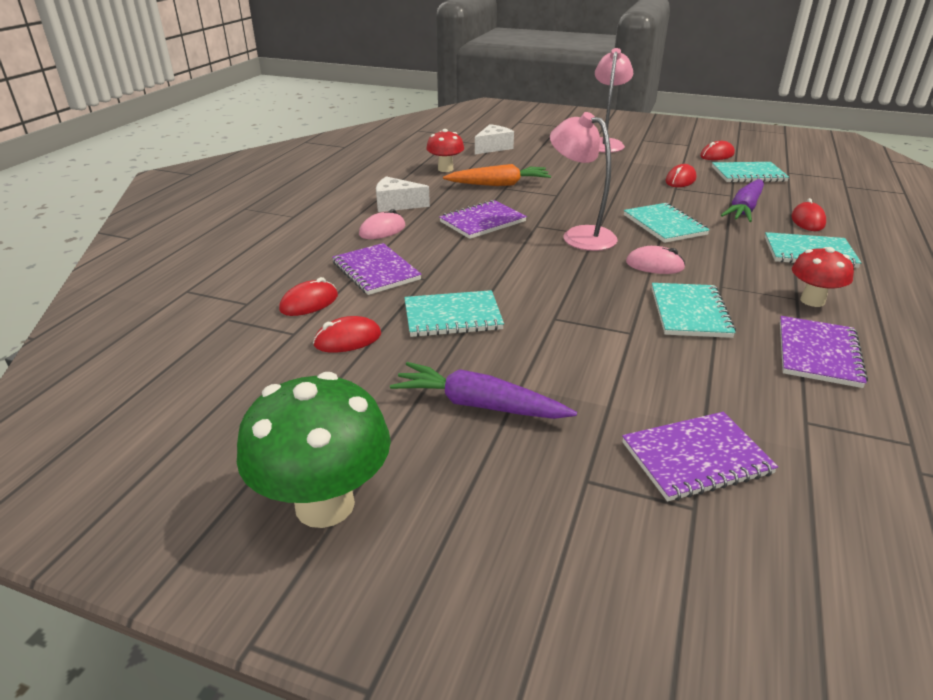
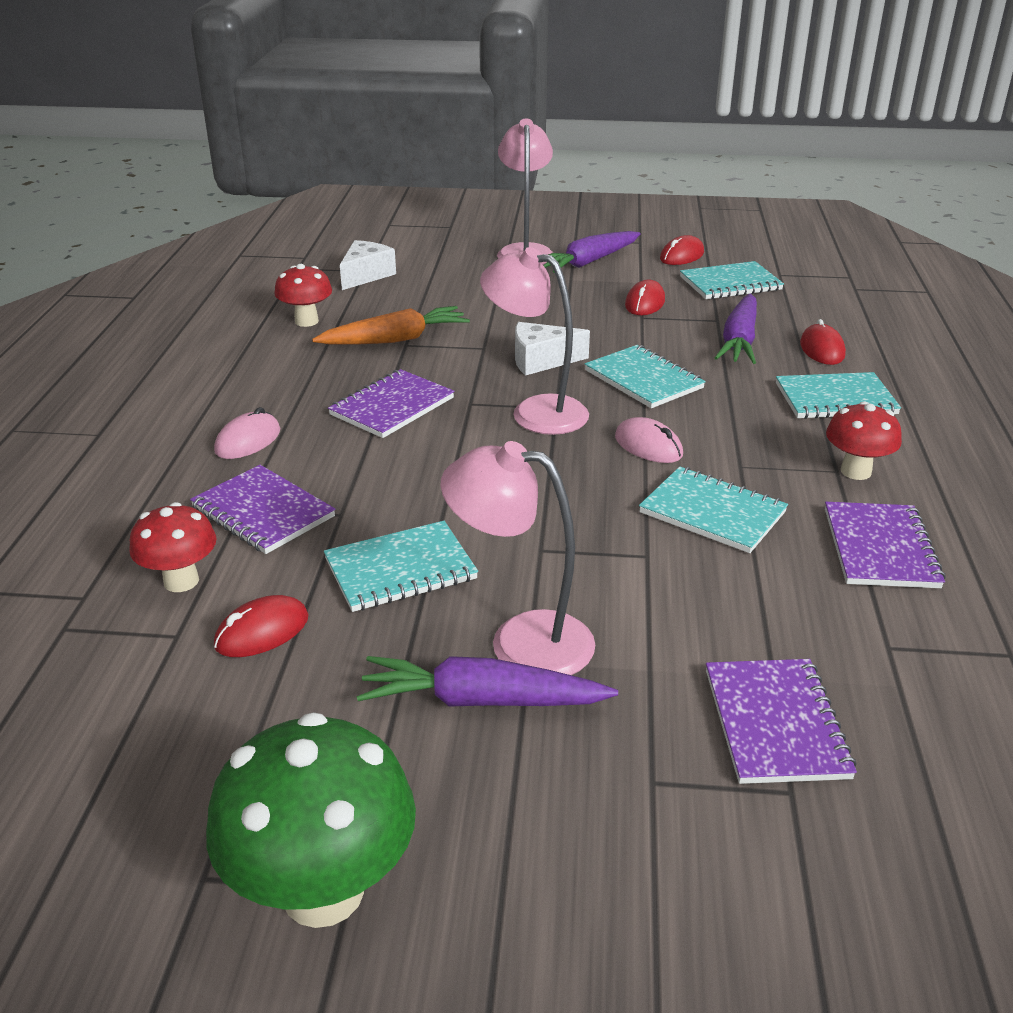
camera: 15 degrees left, 0 degrees up
red mouse [279,277,338,316] -> red mushroom [129,502,216,592]
white cheese [376,176,430,212] -> white cheese moved to [515,322,590,376]
purple notebook [622,412,778,501] -> purple notebook turned 60 degrees counterclockwise [706,659,857,784]
pink mouse [626,246,685,274] -> pink mouse turned 45 degrees clockwise [615,417,683,463]
turquoise notebook [652,283,736,338] -> turquoise notebook turned 45 degrees counterclockwise [639,467,788,553]
none -> pink lamp [441,441,595,675]
none -> purple carrot [543,231,640,273]

